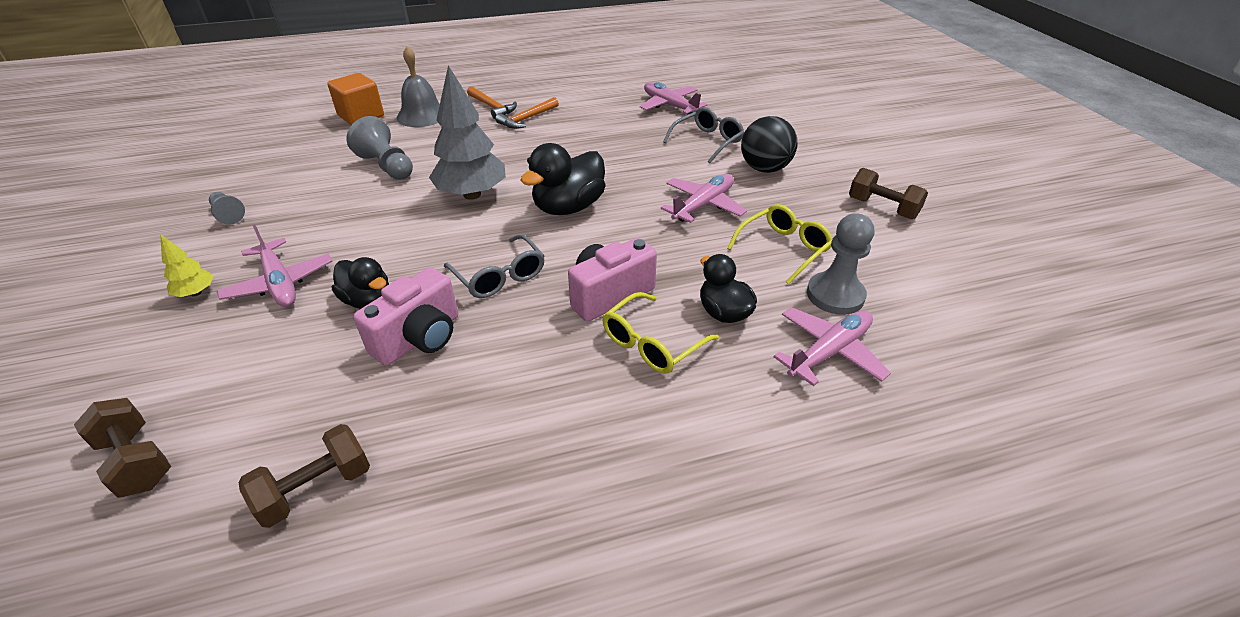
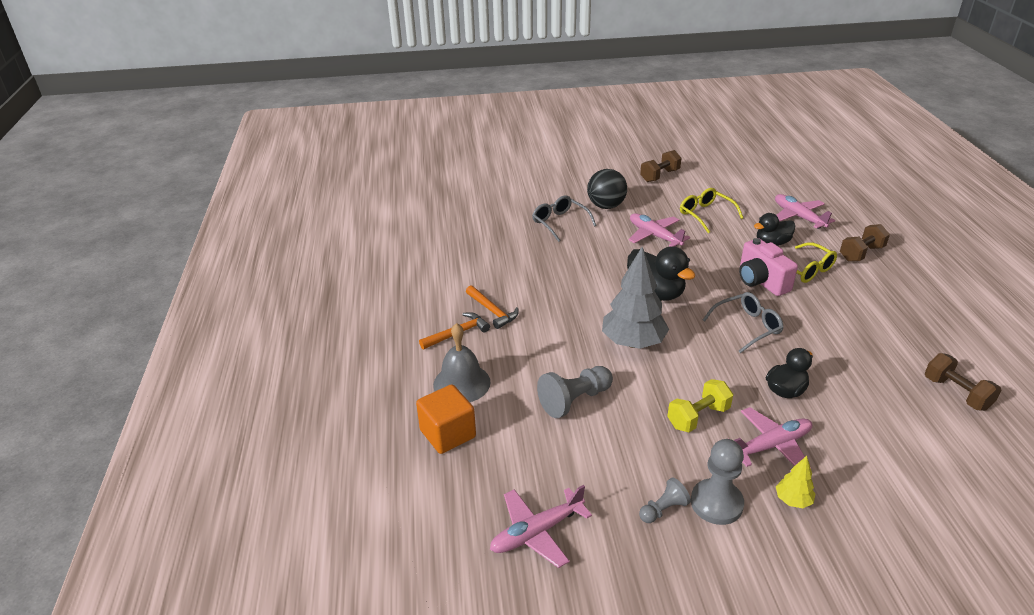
camera: 80 degrees left, 5 degrees down
brown dumbbell [74,398,171,498] -> brown dumbbell moved to [840,224,890,262]
pink camera [353,267,458,366] -> none
pink plane [640,82,707,115] -> pink plane moved to [490,485,592,568]
grey pawn [807,213,874,315] -> grey pawn moved to [691,439,744,525]
none -> yellow dumbbell [667,379,733,432]

